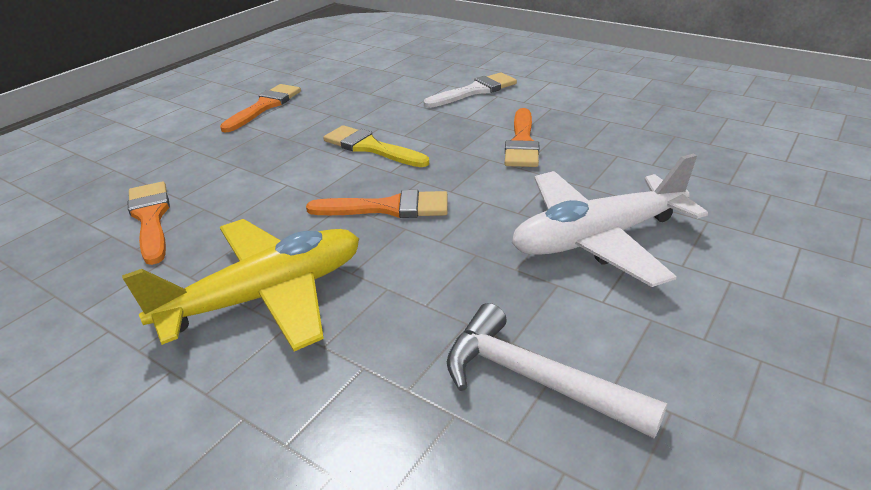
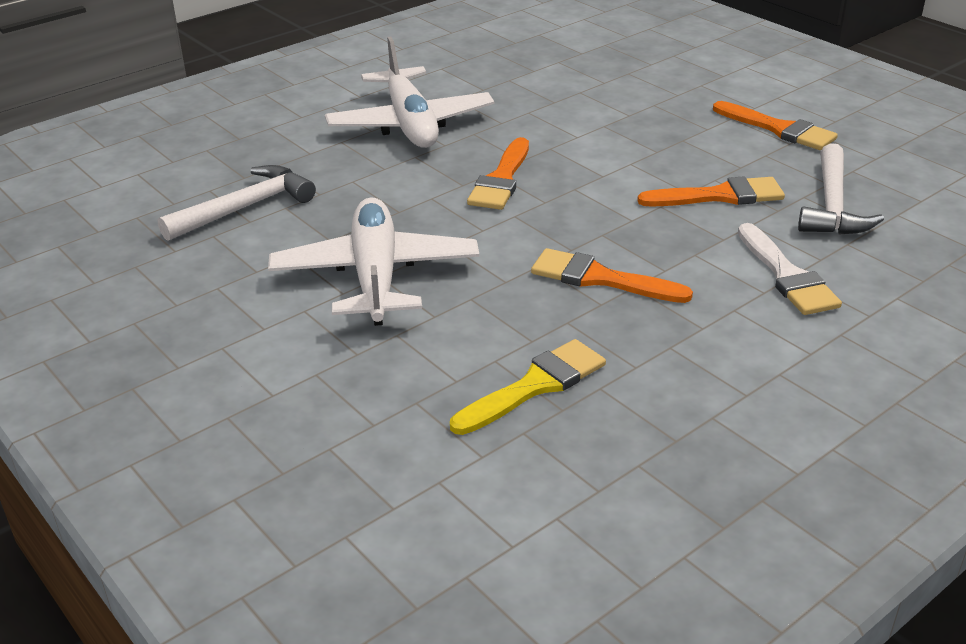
camera: 105 degrees right, 0 degrees up
yellow plane [122,219,359,351] -> white plane [325,37,494,148]
orange brush [128,181,170,265] -> orange brush moved to [637,176,785,207]
yellow brush [323,125,429,167] -> yellow brush moved to [450,339,606,435]
none -> white hammer [798,143,884,235]

